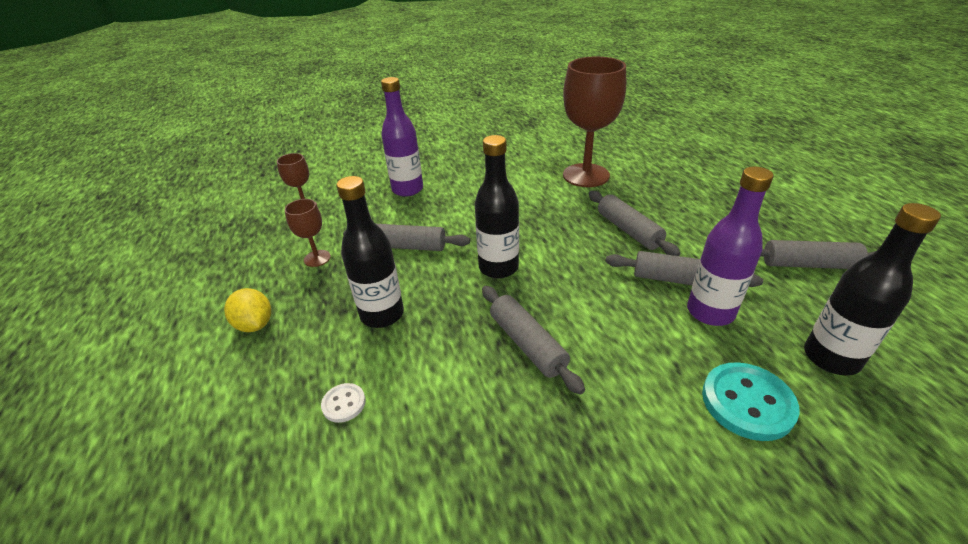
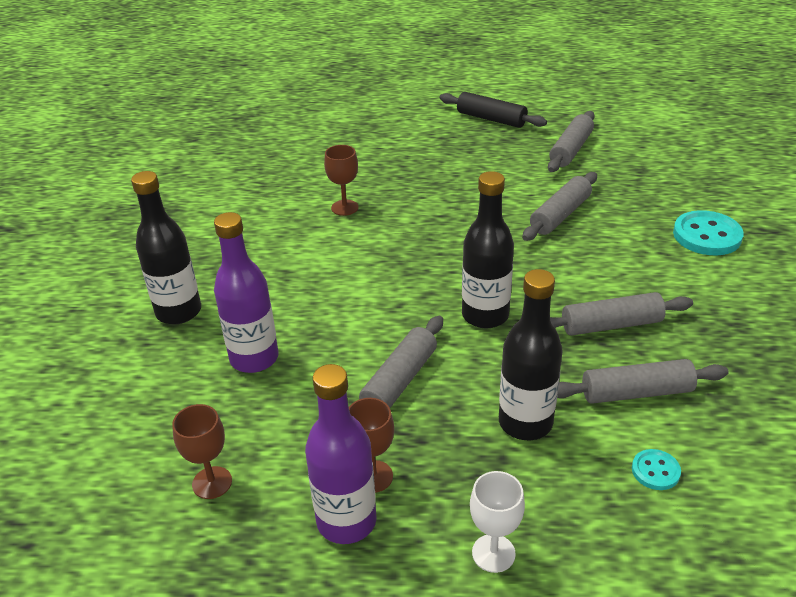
camera: 70 degrees left, 0 degrees up
yellow lemon [224,288,271,332] -> white goblet [470,471,525,573]
white button [321,383,366,423] -> turquoise button [632,449,681,490]
brown goblet [563,57,626,187] -> brown goblet [324,145,358,216], size x0.47
grey rolling pin [589,191,681,256] -> grey rolling pin moved to [557,359,729,404]
purple bottle [687,167,774,326] -> purple bottle moved to [305,364,376,544]
black bottle [804,203,941,376] -> black bottle moved to [131,171,201,324]
none -> black rolling pin [439,92,547,128]

